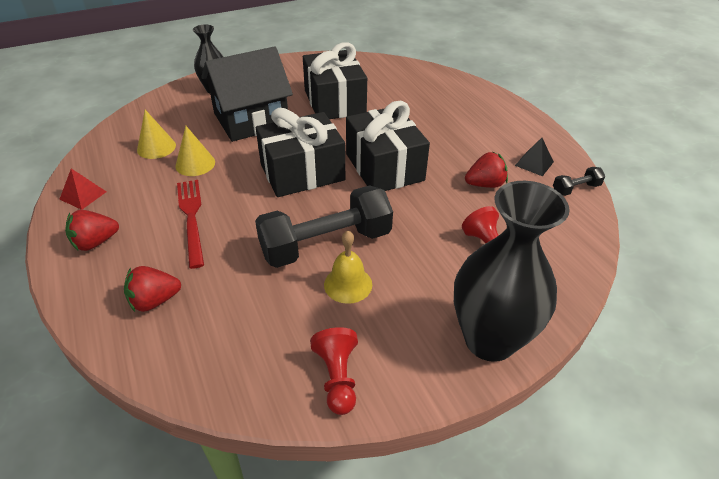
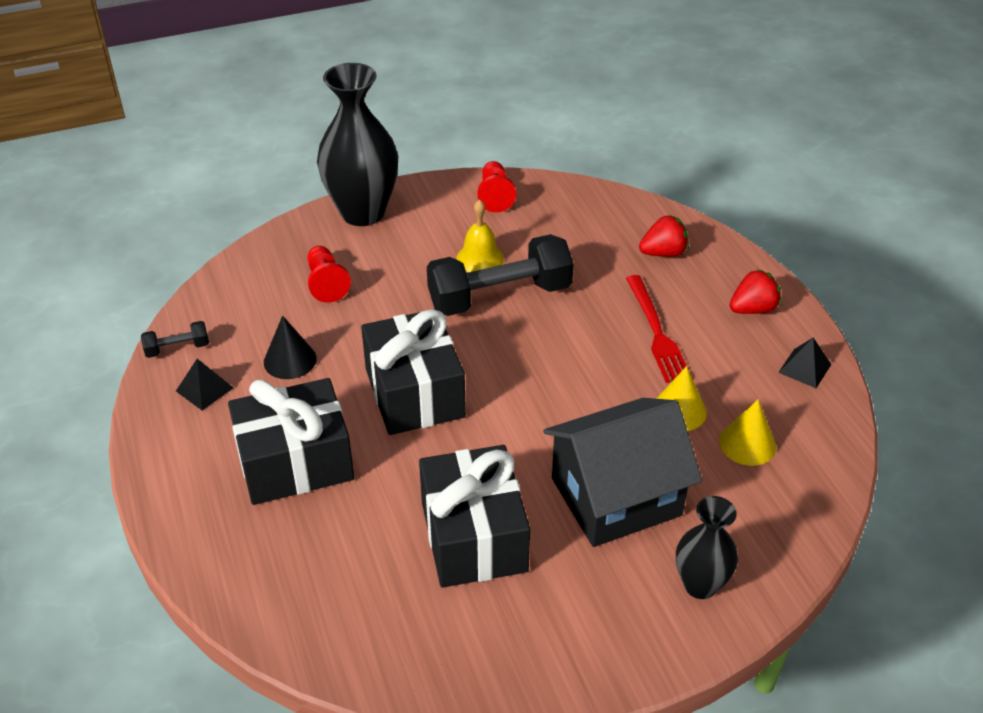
camera: 175 degrees left, 0 degrees up
red pyramid [59,169,107,210] -> black pyramid [778,338,831,388]
black gift [256,108,345,197] -> black gift moved to [228,378,354,505]
red strawberry [465,152,508,188] -> black cone [264,316,317,379]

